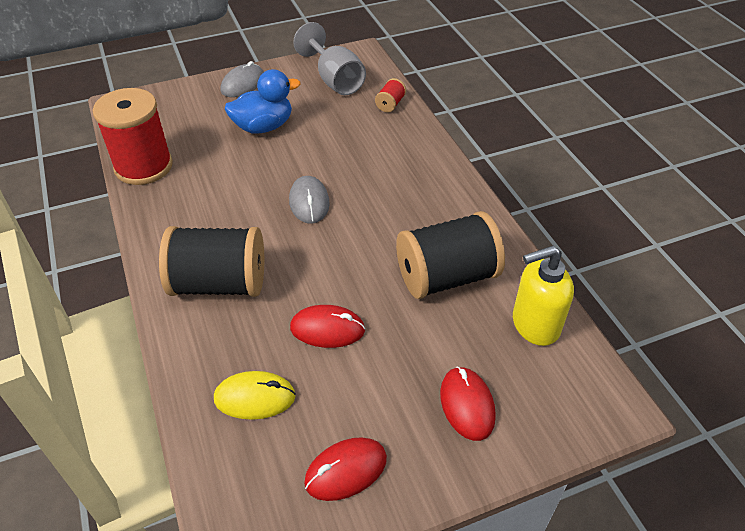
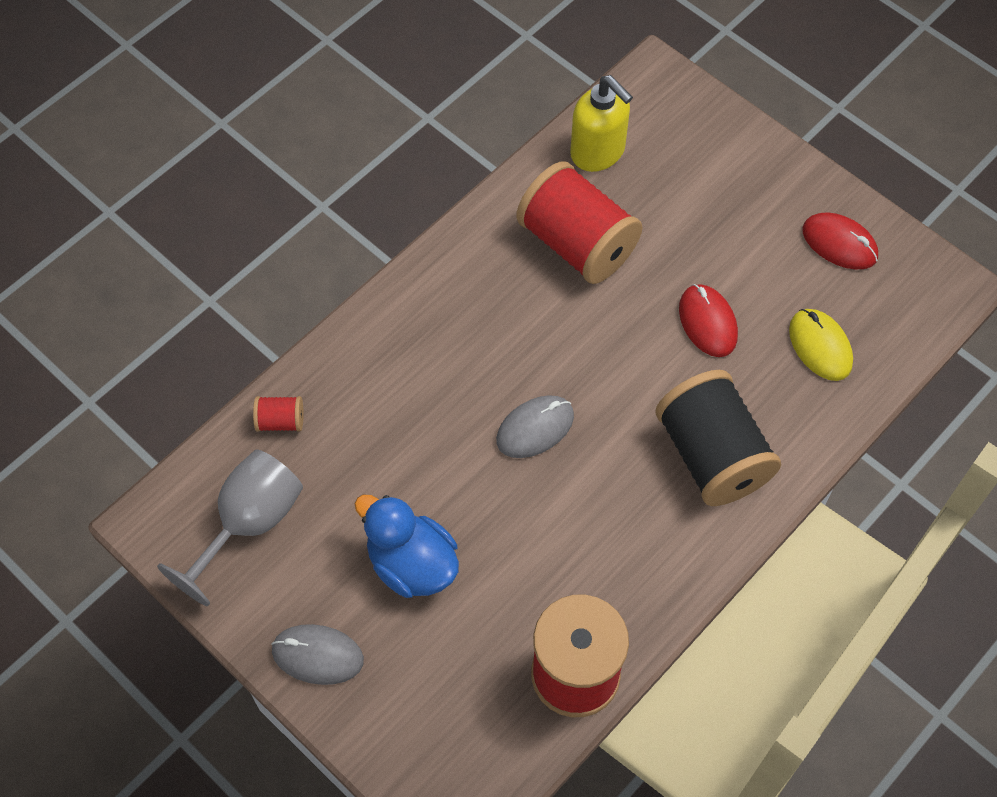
camera: 115 degrees left, 15 degrees up
black spool [396,211,505,299] -> red spool [516,161,643,284]
red mouse [440,366,496,441] -> none

